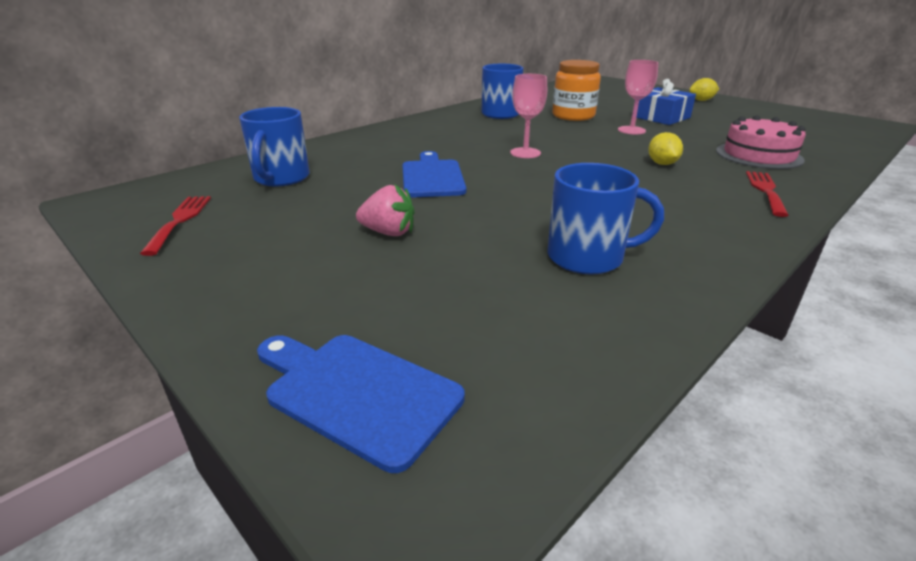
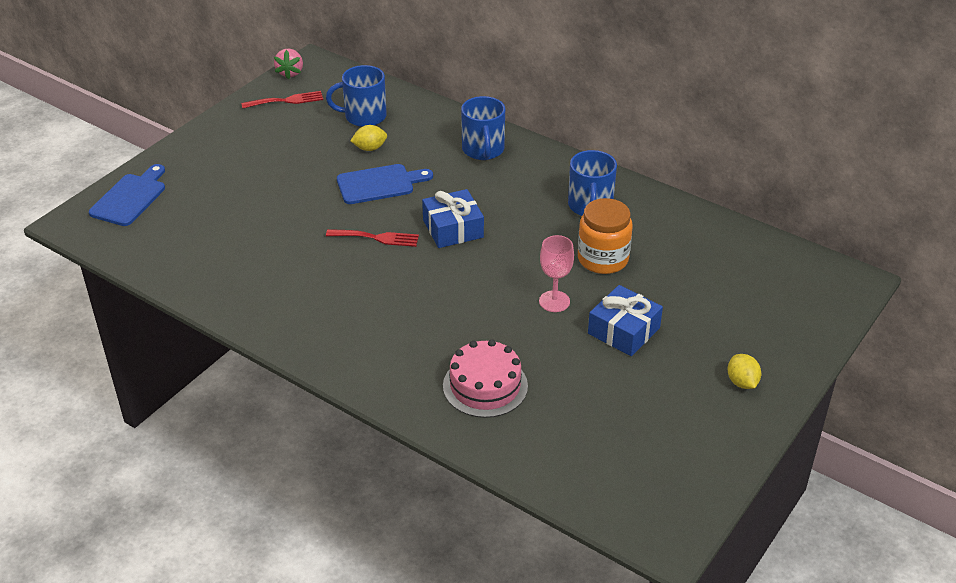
camera: 80 degrees right, 10 degrees up
pink strawberry [356,185,415,236] -> pink strawberry moved to [274,48,303,79]
pink goblet [510,74,547,158] -> blue gift [422,189,484,248]
blue mug [547,163,664,275] -> blue mug moved to [461,96,505,160]
yellow lemon [648,132,683,165] -> yellow lemon moved to [351,125,387,151]
red fork [746,171,789,217] -> red fork moved to [326,229,419,247]

